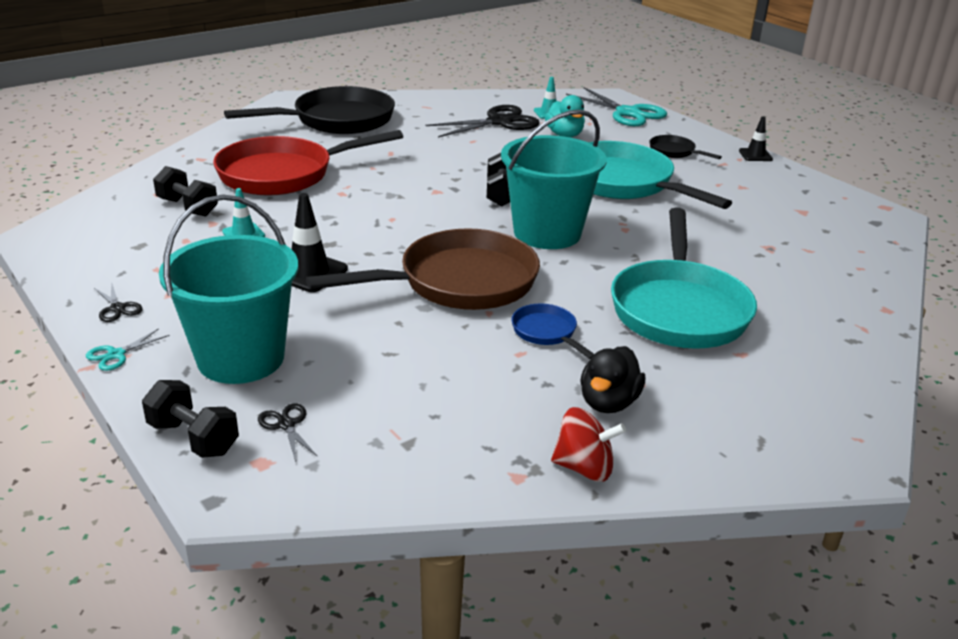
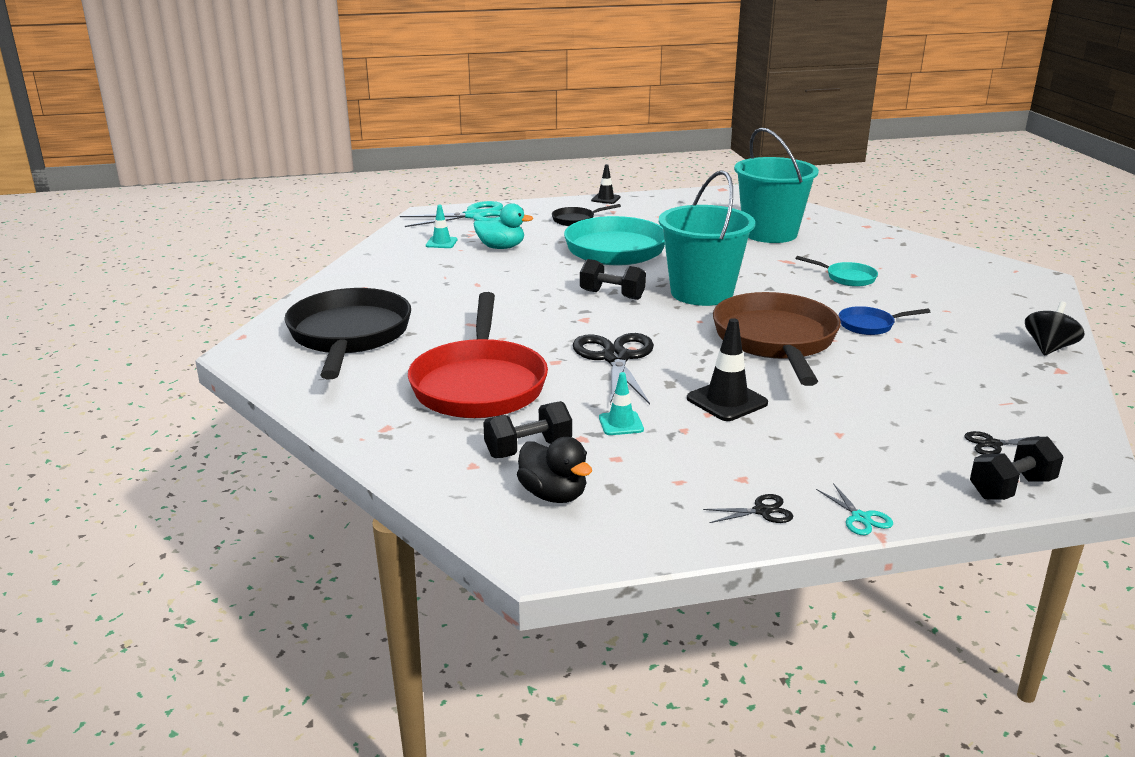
camera: 65 degrees left, 5 degrees down
turquoise bucket [159,195,298,384] -> turquoise bucket moved to [734,128,819,243]
black scissors [426,105,540,138] -> black scissors moved to [573,333,654,405]
red spinning top [551,407,626,481] -> black spinning top [1025,301,1085,355]
black duck [580,346,645,413] -> black duck moved to [517,437,592,503]
turquoise pan [611,207,757,349] -> turquoise pan [796,256,878,287], size x0.44

